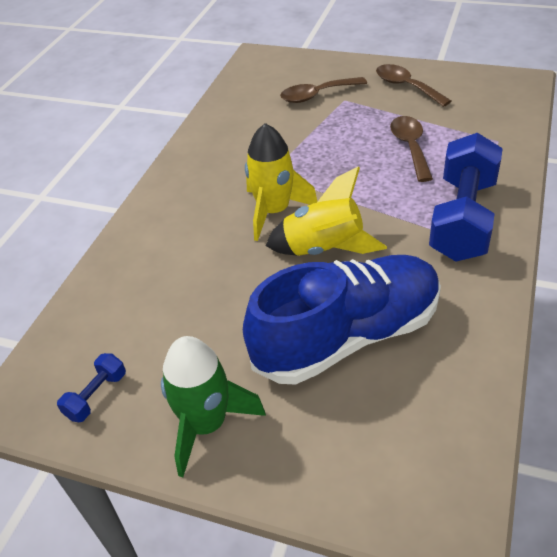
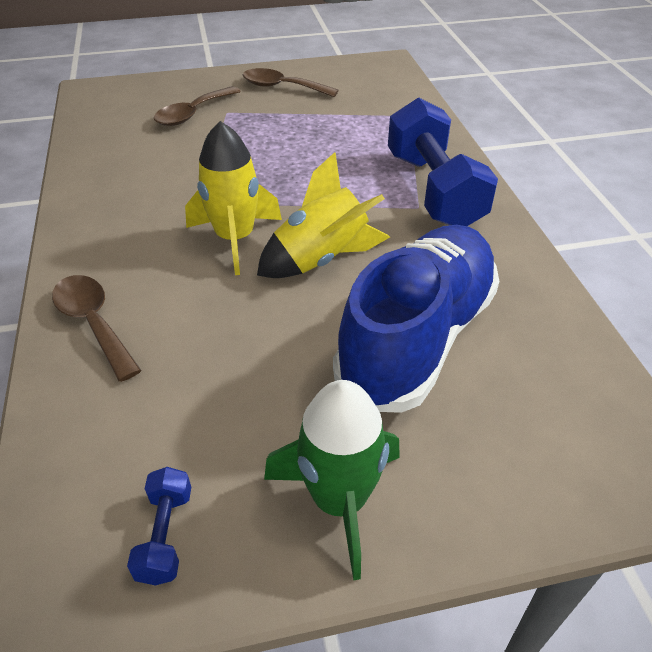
camera: 35 degrees left, 0 degrees up
brown spoon [390,116,433,182] -> brown spoon moved to [52,275,142,382]

